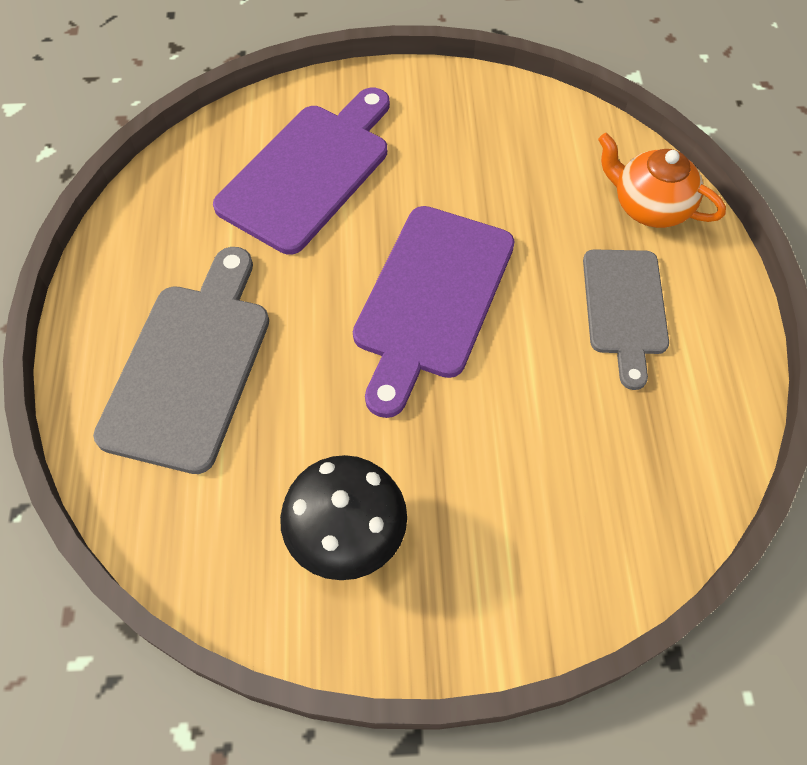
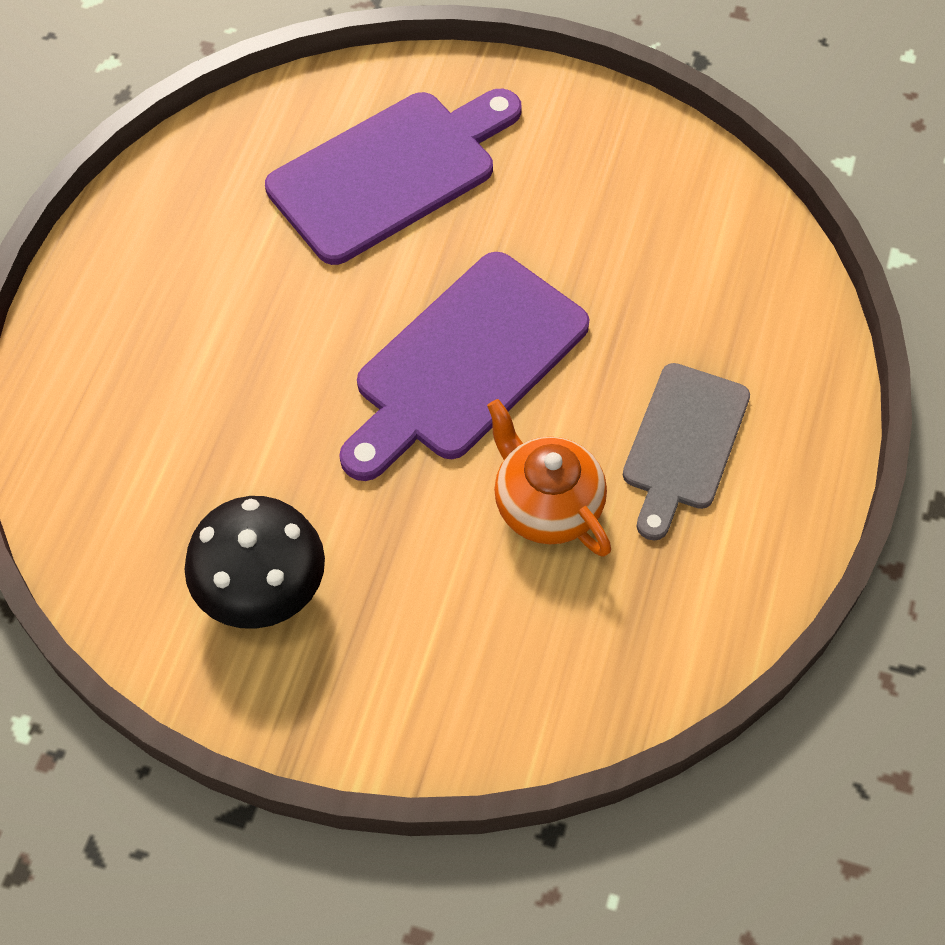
camera: 20 degrees right, 0 degrees up
grey cutting board [93,247,269,474] -> none
orange teapot [598,133,726,228] -> orange teapot moved to [487,399,611,557]

